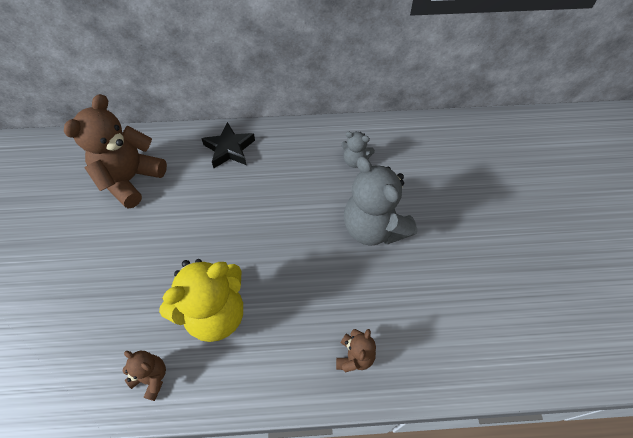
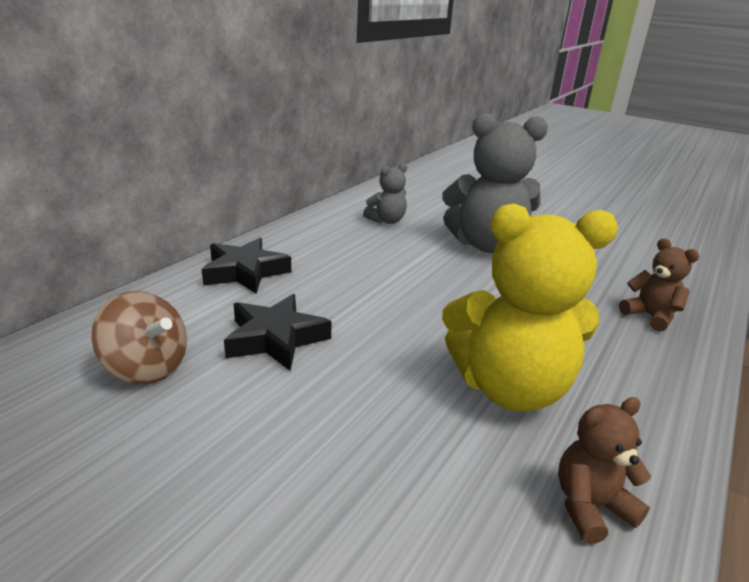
camera: 55 degrees left, 30 degrees down
brown teddy bear [64,94,167,209] -> brown spinning top [92,291,187,384]
yellow teddy bear [159,259,243,342] -> yellow teddy bear turned 90 degrees clockwise [442,204,618,412]
none -> black star [224,294,332,371]

